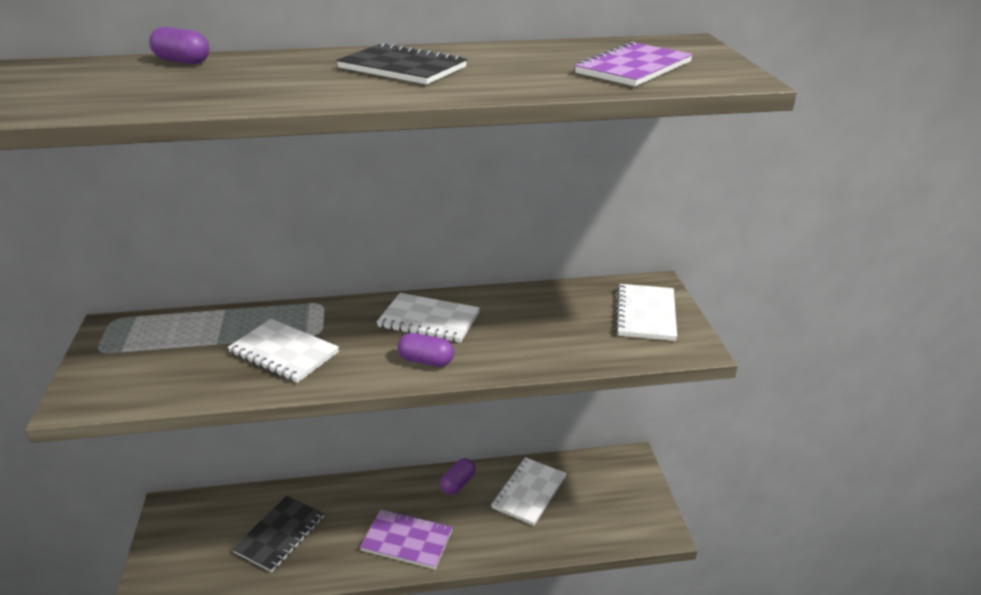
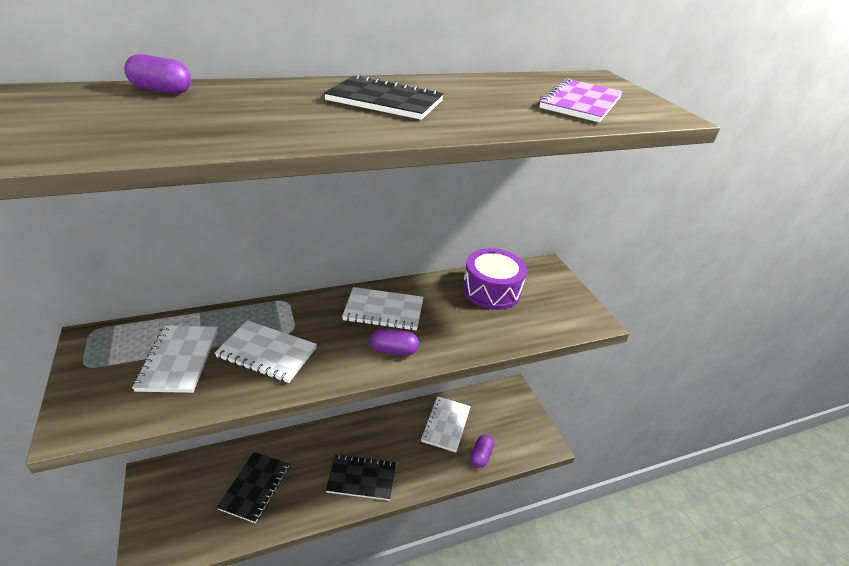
camera: 15 degrees left, 5 degrees up
purple notebook [360,509,453,569] -> black notebook [326,454,396,501]
purple capsule [440,458,475,495] -> purple capsule moved to [471,435,494,468]
white notebook [615,284,677,341] -> white notebook moved to [132,325,218,393]
none -> purple drum [462,248,527,310]

